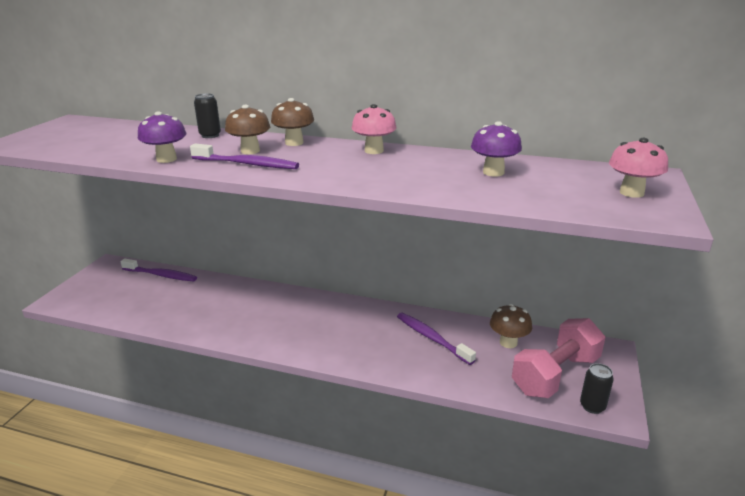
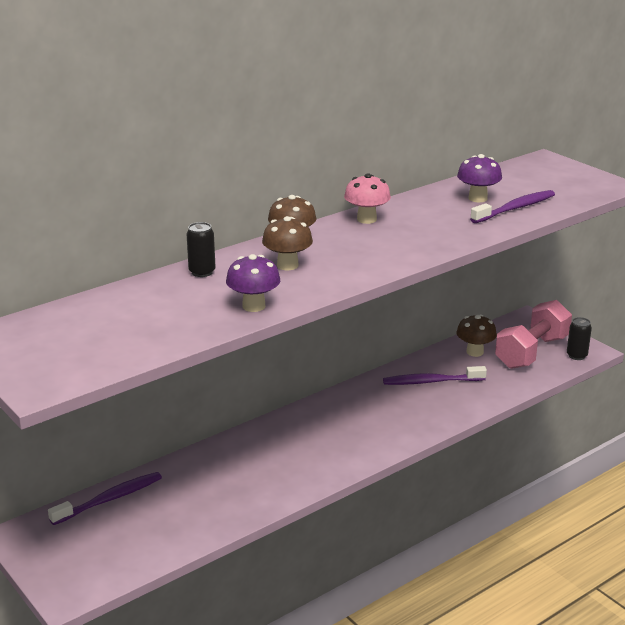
camera: 55 degrees left, 0 degrees up
purple toothbrush [190,144,299,169] -> purple toothbrush moved to [470,190,555,223]
pink dumbbell [512,318,606,398] -> pink dumbbell turned 45 degrees clockwise [495,300,572,369]
pink mushroom [609,138,668,198] -> none

